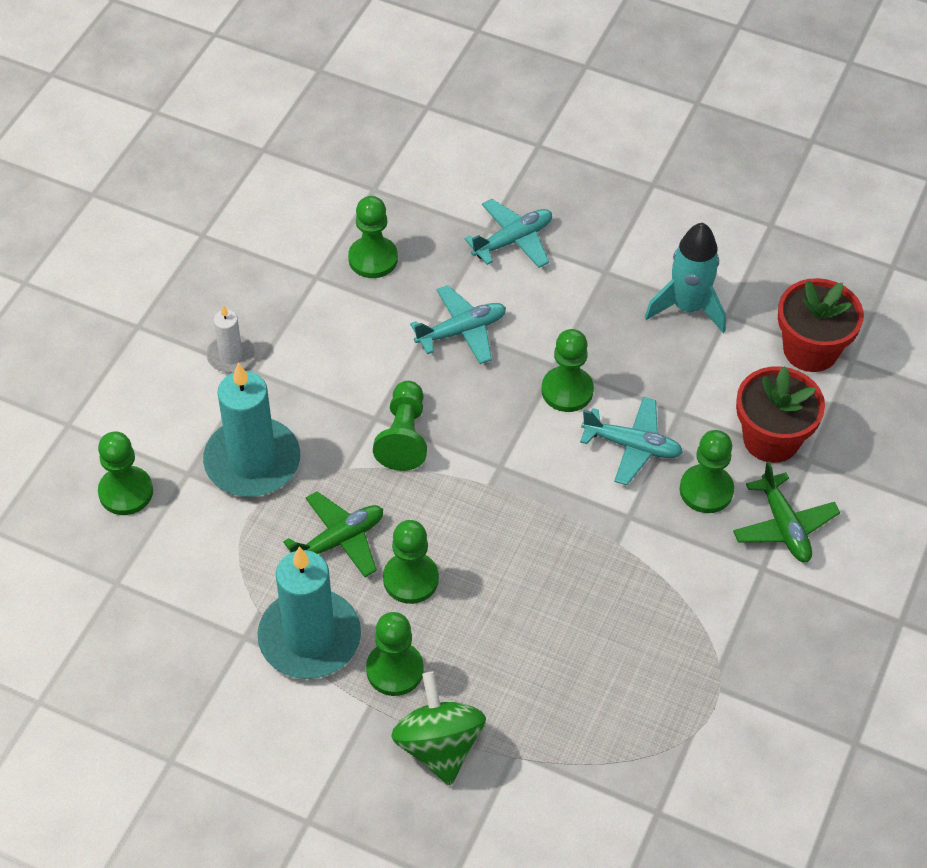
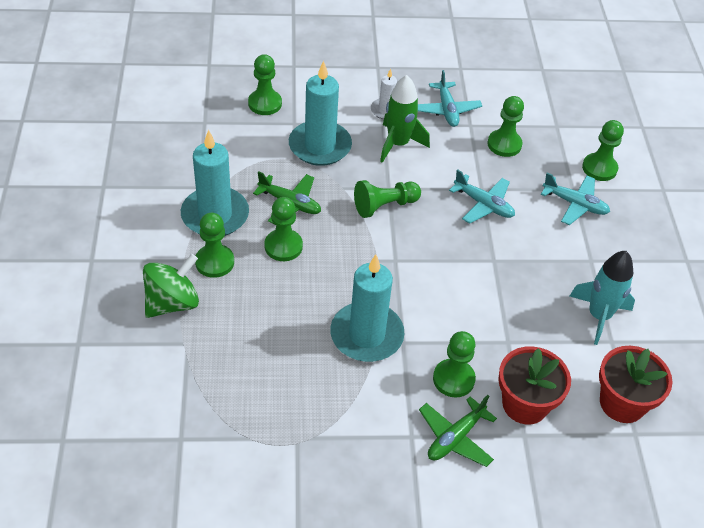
camera: 60 degrees right, 5 degrees down
green pawn [542,329,594,412] -> green pawn moved to [582,120,624,181]
turquoise plane [580,397,683,485] -> turquoise plane moved to [418,70,482,127]
none -> turquoise candle [330,255,404,362]
none -> green rocket [380,75,430,163]

